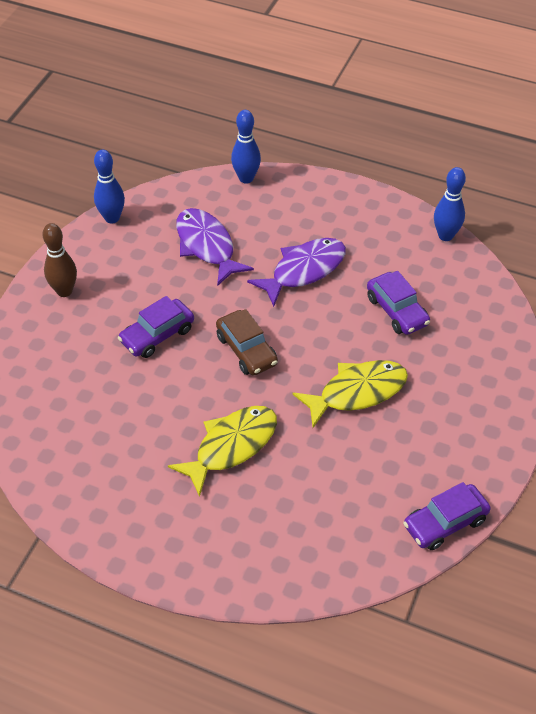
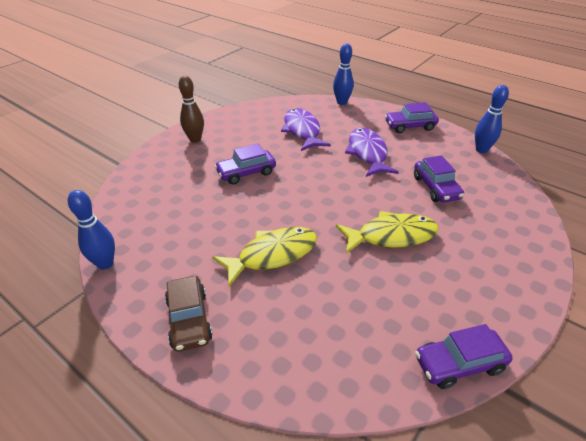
camera: 15 degrees right, 10 degrees down
blue bowling pin [94,150,125,224] -> blue bowling pin moved to [68,190,115,270]
brown car [216,309,278,376] -> brown car moved to [165,276,213,352]
purple fish [247,238,346,307] -> purple fish turned 75 degrees counterclockwise [345,128,399,177]
none -> purple car [385,102,439,133]

